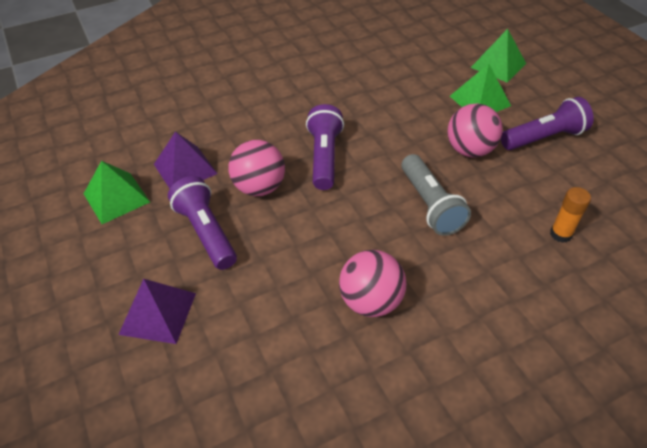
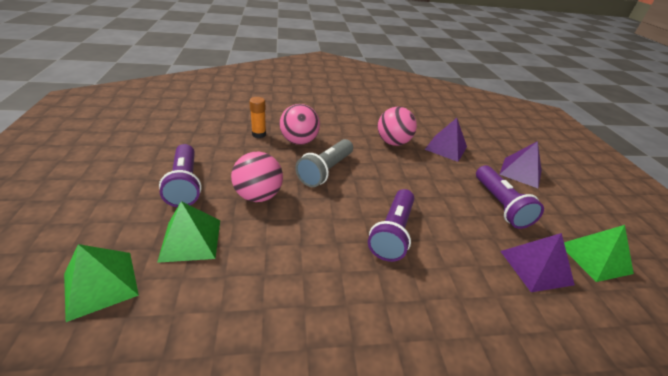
camera: 165 degrees left, 10 degrees down
pink ball [228,140,285,196] -> pink ball moved to [280,104,320,145]
grey flashlight [401,154,471,236] -> grey flashlight turned 150 degrees counterclockwise [295,139,353,187]
purple flashlight [501,97,594,150] -> purple flashlight turned 105 degrees counterclockwise [159,144,202,207]
none -> purple pyramid [424,118,467,162]

